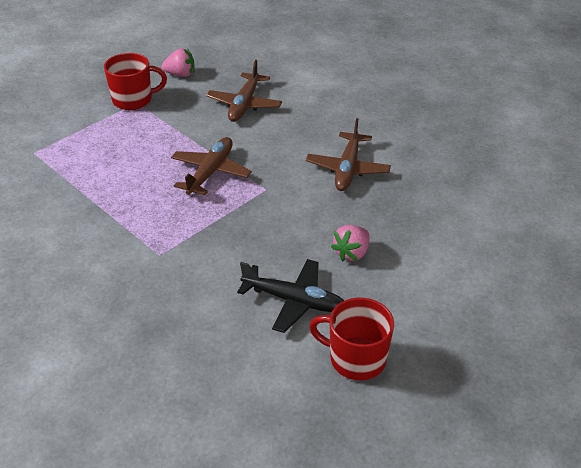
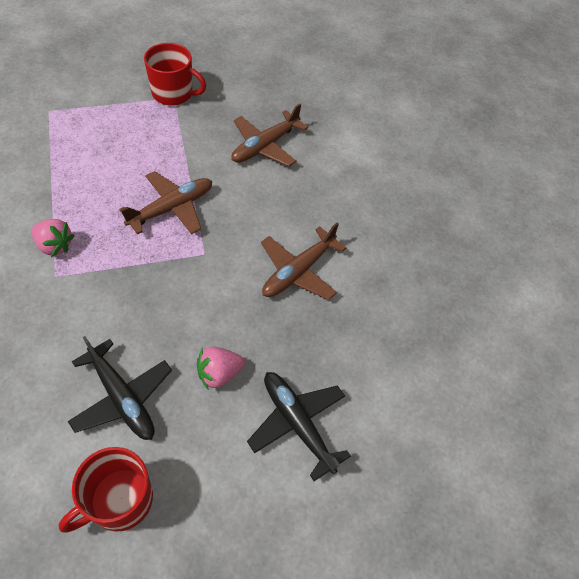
camera: 25 degrees right, 15 degrees up
pink strawberry [162,48,195,77] -> pink strawberry moved to [31,219,75,257]
red mug [309,298,394,380] -> red mug turned 90 degrees counterclockwise [59,447,153,533]
none -> black plane [247,372,351,481]

